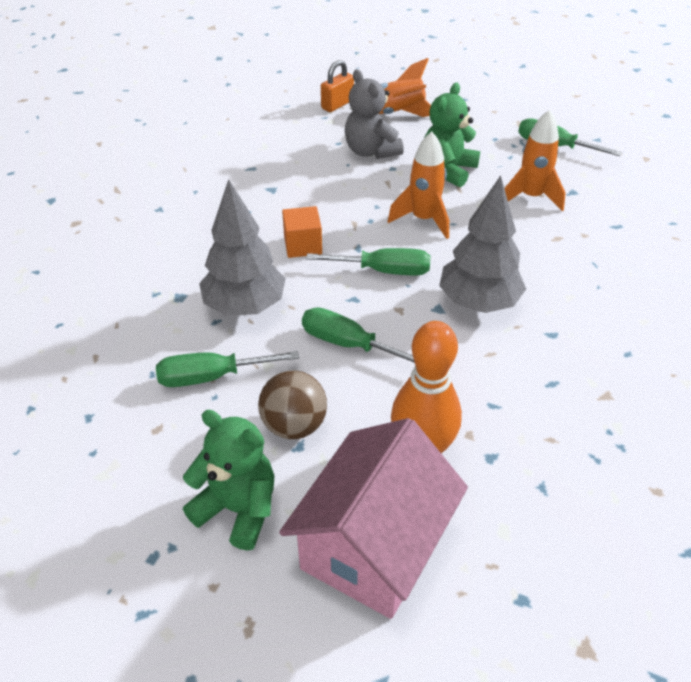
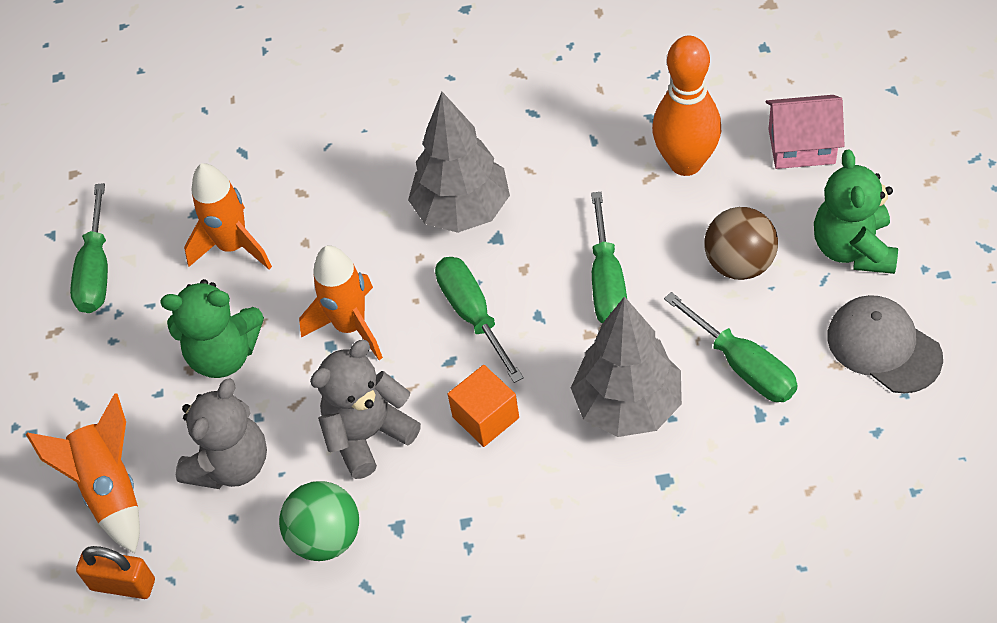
camera: 115 degrees left, 10 degrees up
pink house [279,418,468,619] -> pink house [766,95,845,169], size x0.56
none -> green ball [279,481,359,561]
none -> grey teddy bear [310,340,421,479]
none -> grey cap [827,295,943,394]

